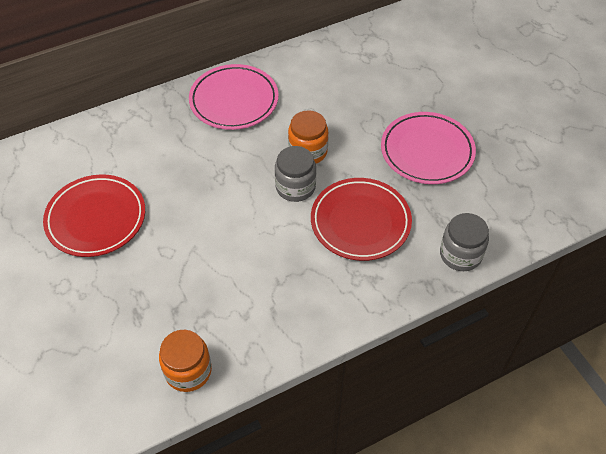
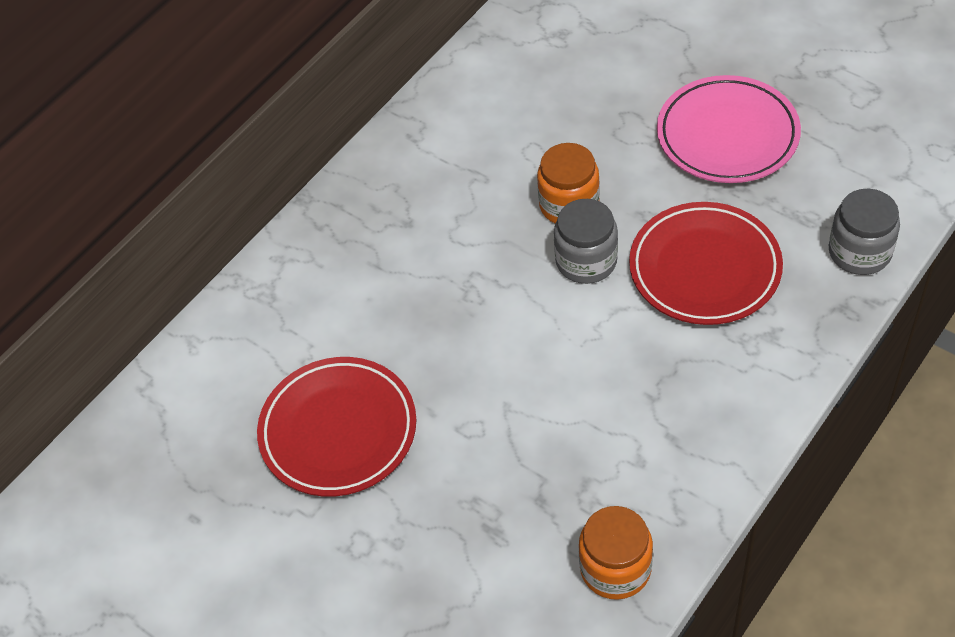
camera: 20 degrees left, 0 degrees up
pink plate [189,64,279,130] -> none

